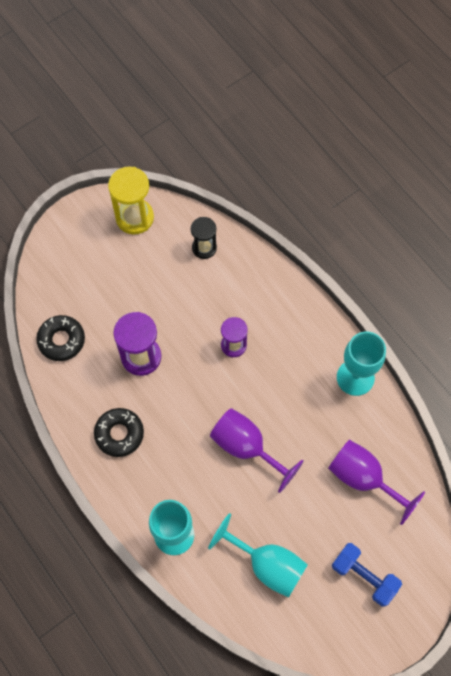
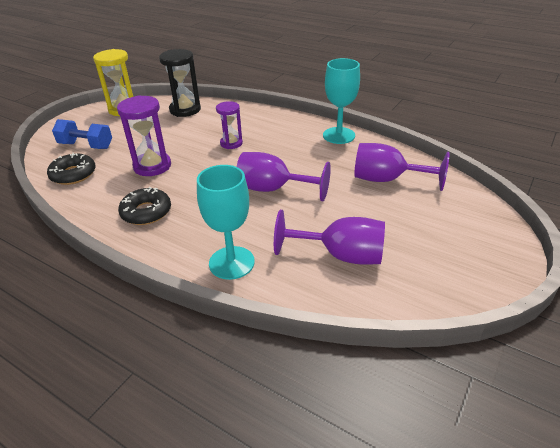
camera: 20 degrees left, 30 degrees down
black hourglass [191,217,217,259] -> black hourglass [159,49,201,117], size x1.56
turquoise goblet [208,513,308,598] -> purple goblet [274,210,385,264]
blue dumbbell [332,543,402,606] -> blue dumbbell moved to [52,119,112,149]

